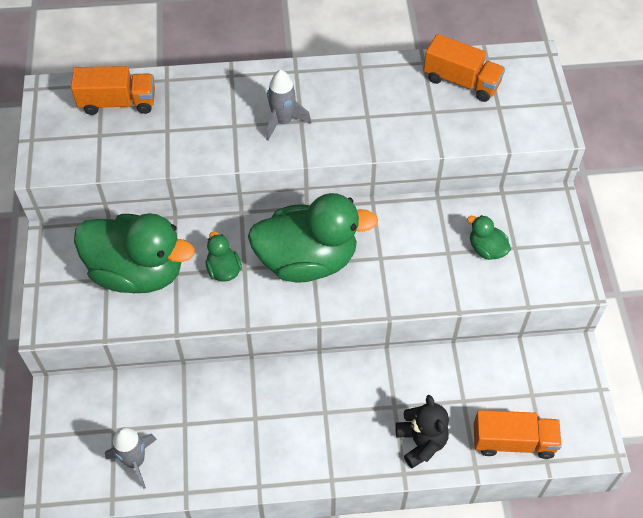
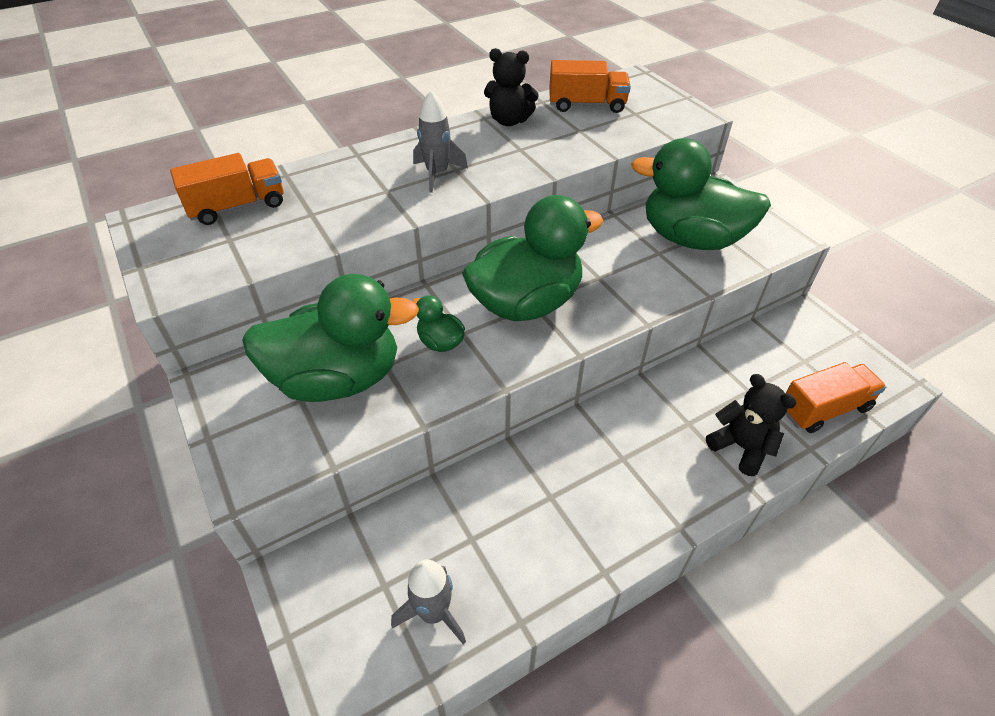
camera: 25 degrees left, 10 degrees down
green duck [467,215,511,260] -> green duck [631,138,771,250], size x2.33
none -> black teddy bear [484,48,539,126]

